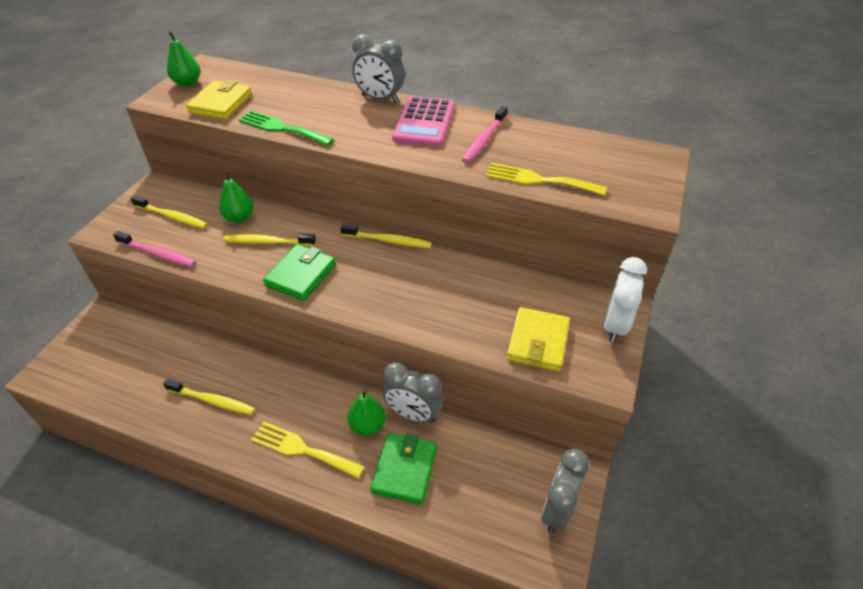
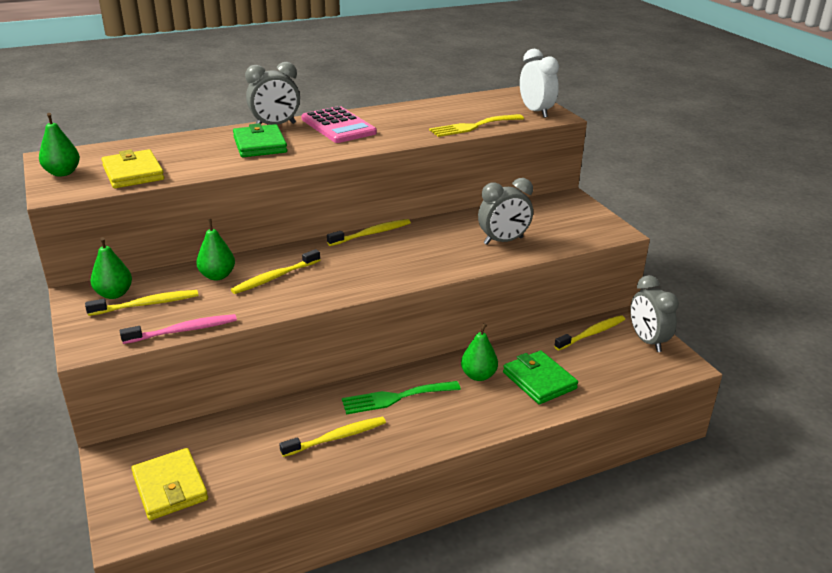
camera: 45 degrees left, 15 degrees down
green fork [238,110,334,146] -> green fork moved to [342,381,461,415]
yellow fork [251,422,365,479] -> none
green wallet [263,244,336,301] -> green wallet moved to [233,123,287,157]
grey clock [382,362,443,423] -> grey clock moved to [478,178,533,245]
pink toothbrush [462,106,507,163] -> none
yellow wallet [507,307,570,372] -> yellow wallet moved to [131,448,208,520]
white clock [604,257,647,343] -> white clock moved to [520,49,559,118]
none -> green pear [90,237,132,299]
none -> yellow toothbrush [554,315,625,351]

